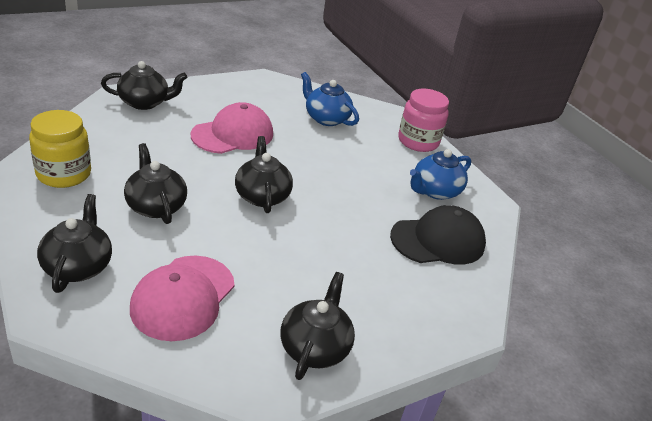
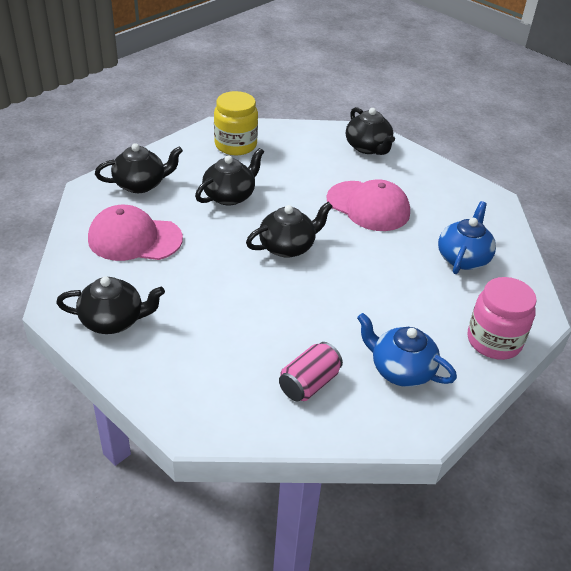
camera: 75 degrees right, 5 degrees up
black cap [390,205,486,265] -> pink can [279,342,343,401]

